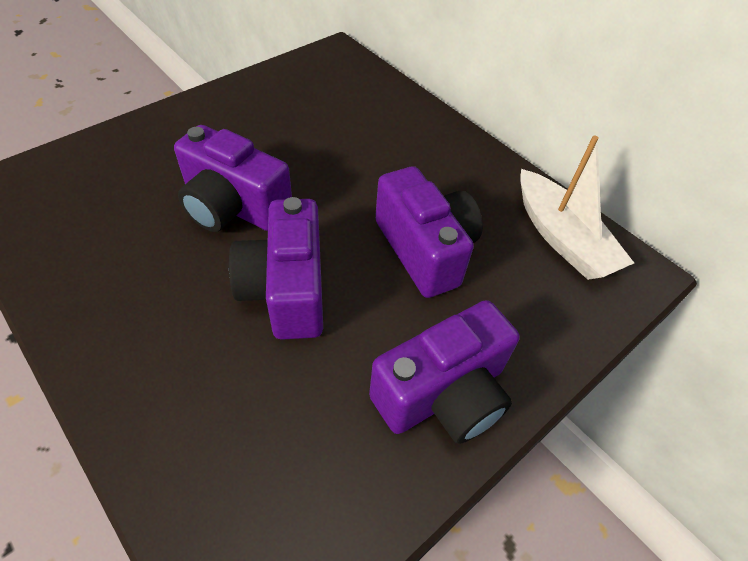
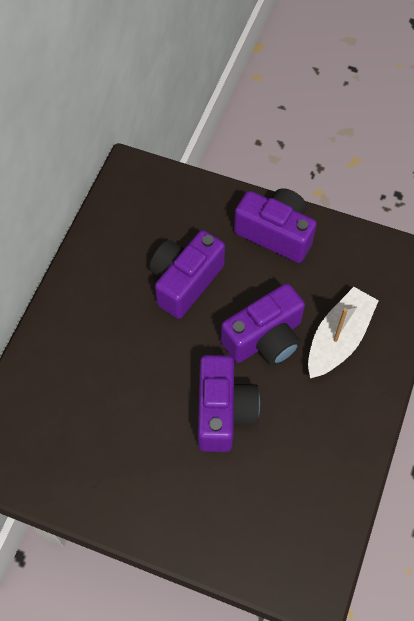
camera: 115 degrees left, 10 degrees up
white boat [520,136,634,280] -> white boat moved to [308,287,379,378]

